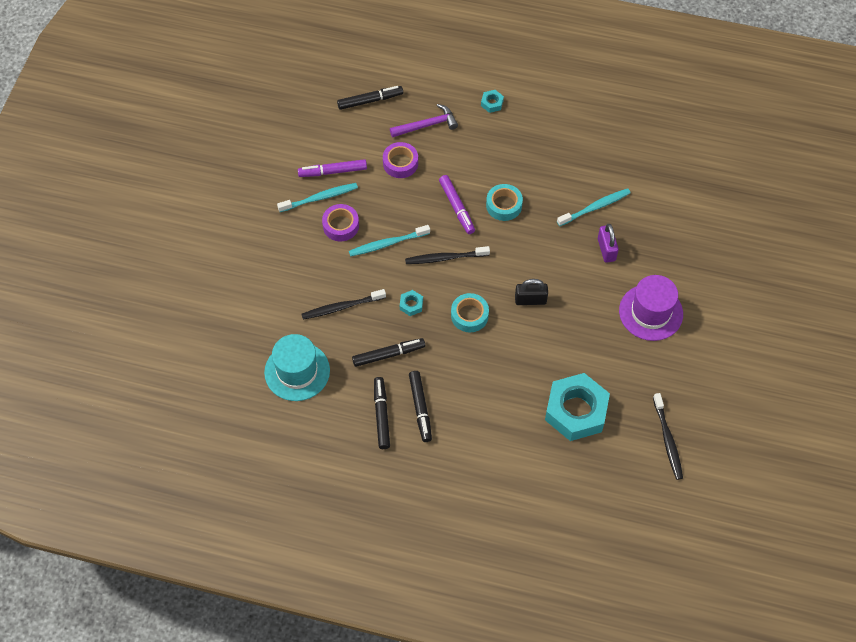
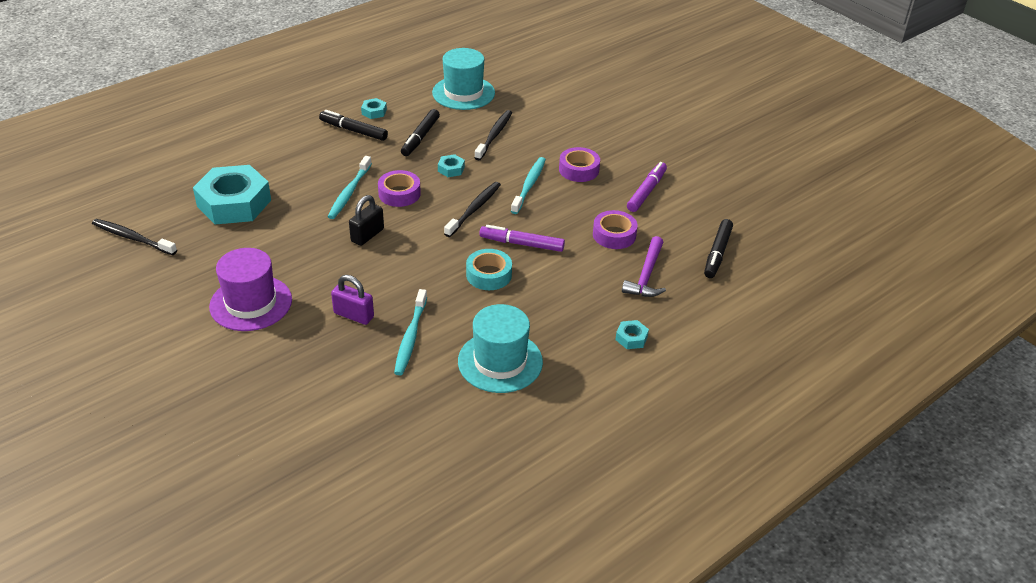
camera: 125 degrees right, 20 degrees down
turquoise toothbrush [277,183,358,212] -> turquoise toothbrush moved to [327,156,372,219]
black marker [374,377,390,449] -> turquoise nut [361,98,387,119]
turquoise tape [451,293,489,332] -> purple tape [378,170,421,207]
none -> turquoise hat [458,304,543,393]

